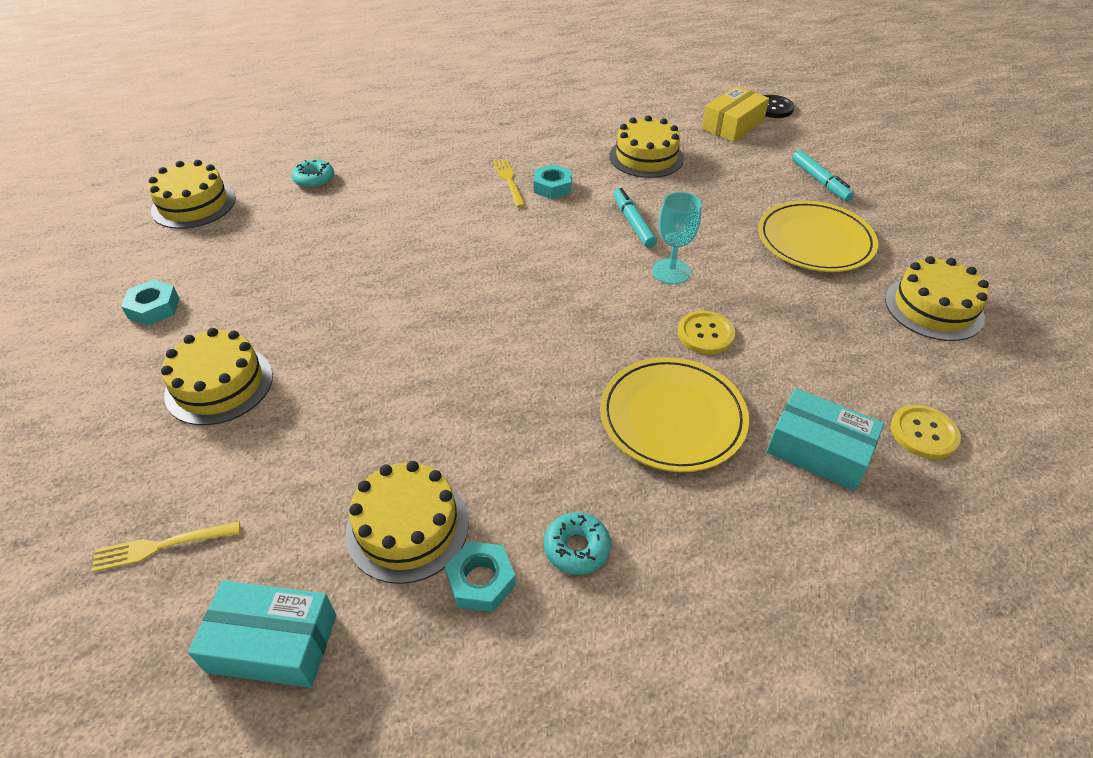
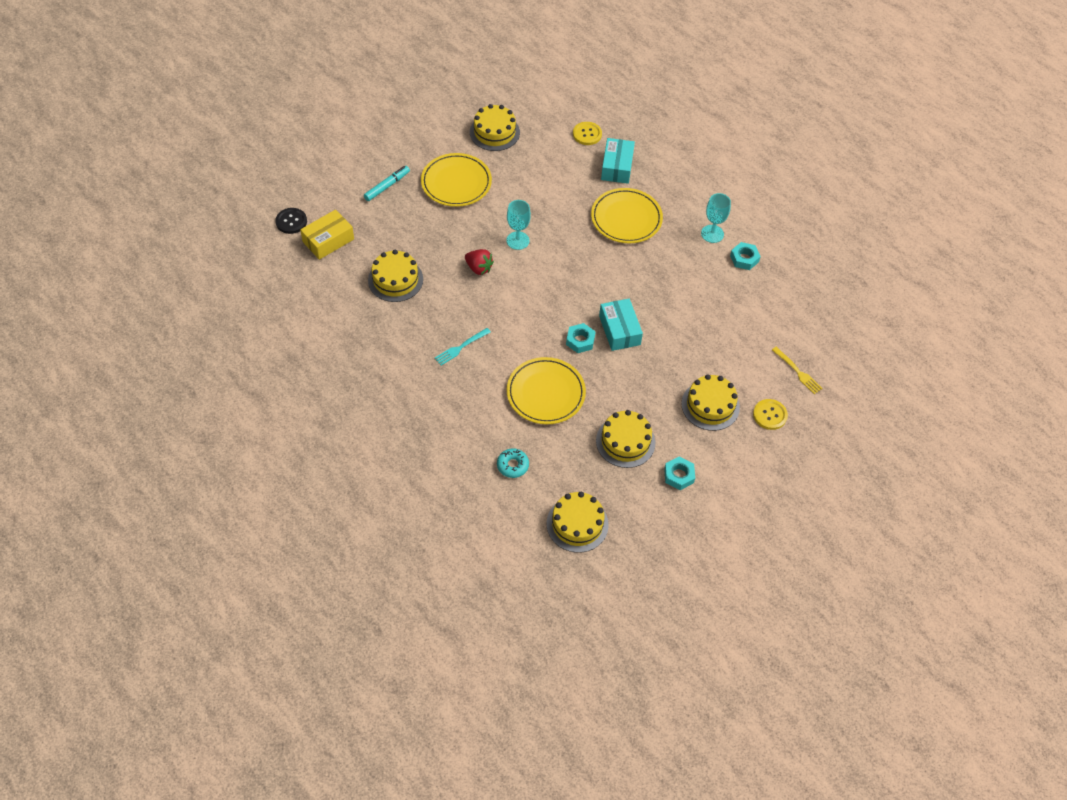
camera: 115 degrees left, 10 degrees up
turquoise box [188,580,337,688] -> turquoise box moved to [599,299,643,351]
yellow cake [345,461,469,584] -> yellow cake moved to [596,410,655,468]
yellow fork [493,159,526,208] -> turquoise fork [435,328,491,366]
turquoise nut [534,164,572,199] -> turquoise nut moved to [566,323,596,353]
turquoise donut [544,512,611,575] -> turquoise goblet [701,193,731,243]
turquoise marker [613,188,657,248] -> red strawberry [465,249,494,275]
yellow button [678,311,736,354] -> yellow button moved to [753,399,788,430]
yellow box [702,86,769,142] -> yellow box turned 60 degrees counterclockwise [300,209,354,260]
none -> yellow plate [506,357,586,424]

